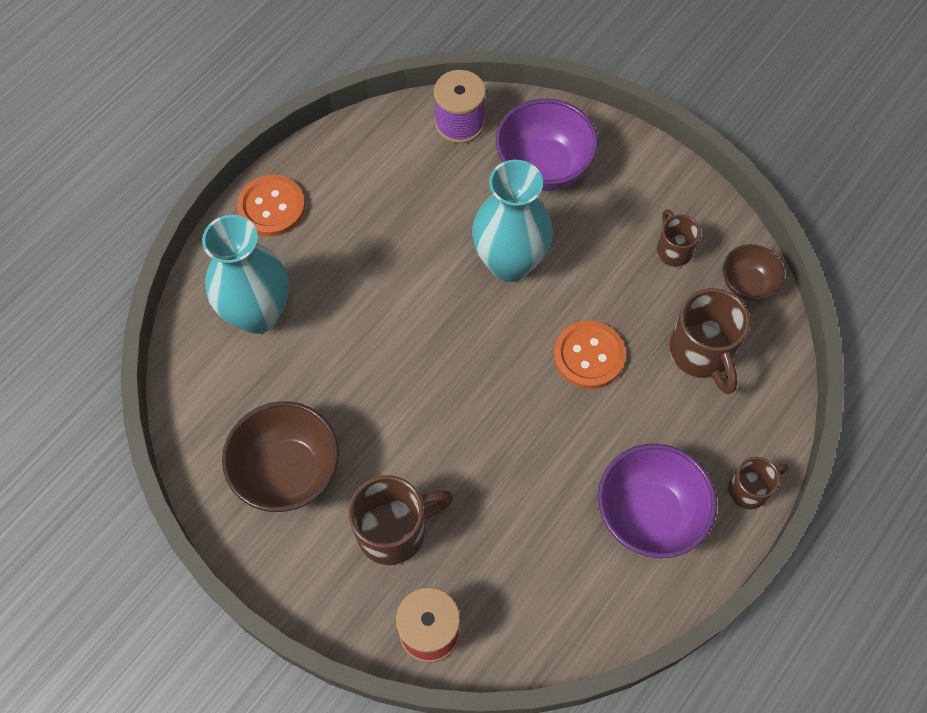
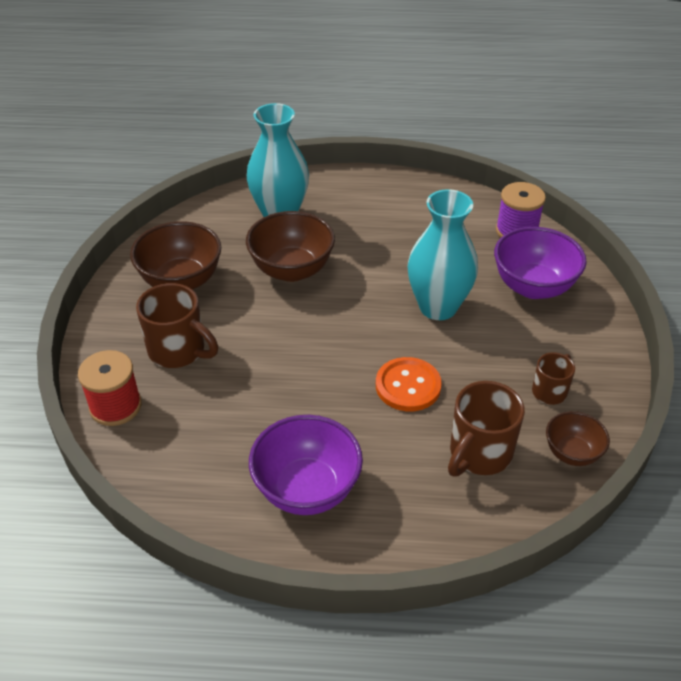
camera: 55 degrees right, 20 degrees down
orange button [237,175,305,236] -> none
brown mug [728,457,788,509] -> none
none -> brown bowl [246,211,335,282]

